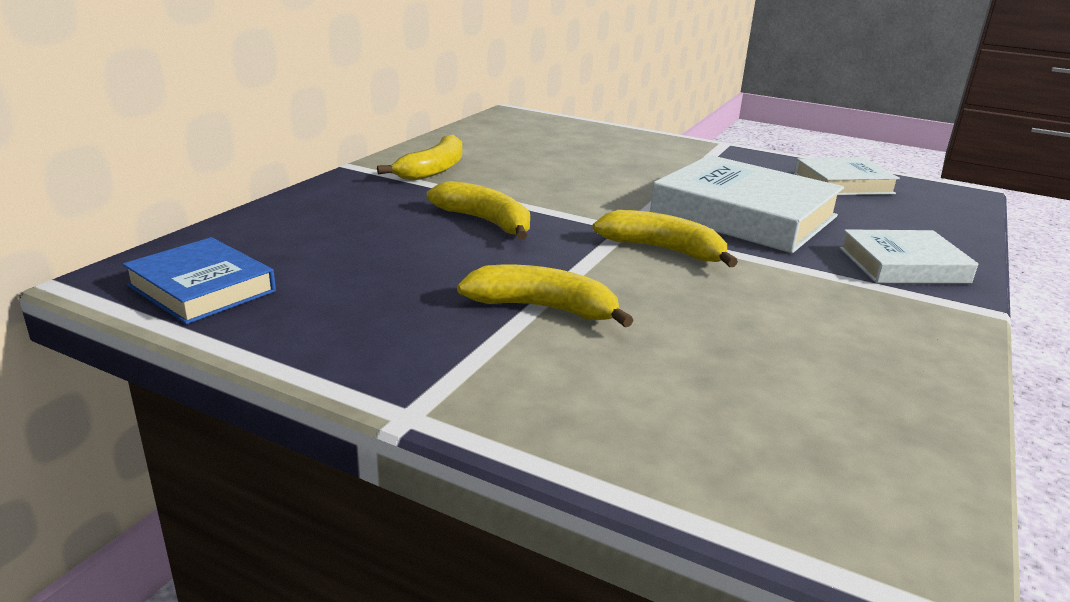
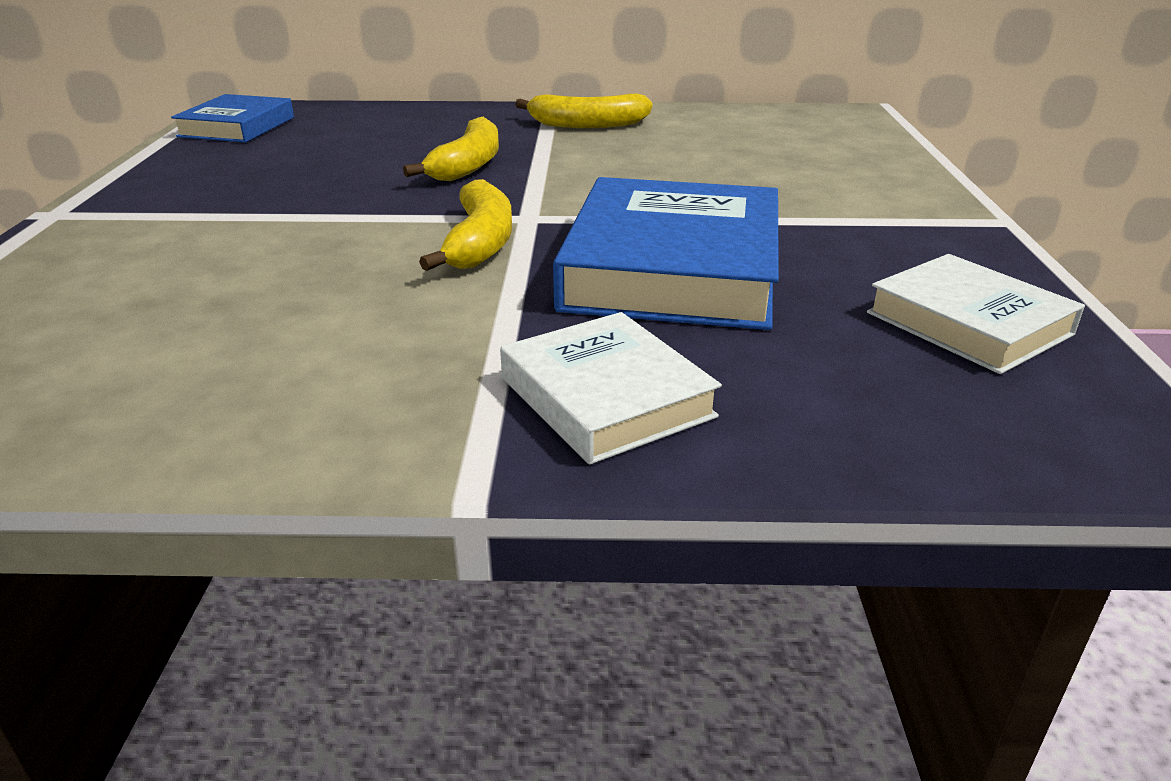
camera: 65 degrees right, 5 degrees up
yellow banana [457,265,633,328] -> none
white book [650,155,844,253] -> blue book [553,177,779,330]

